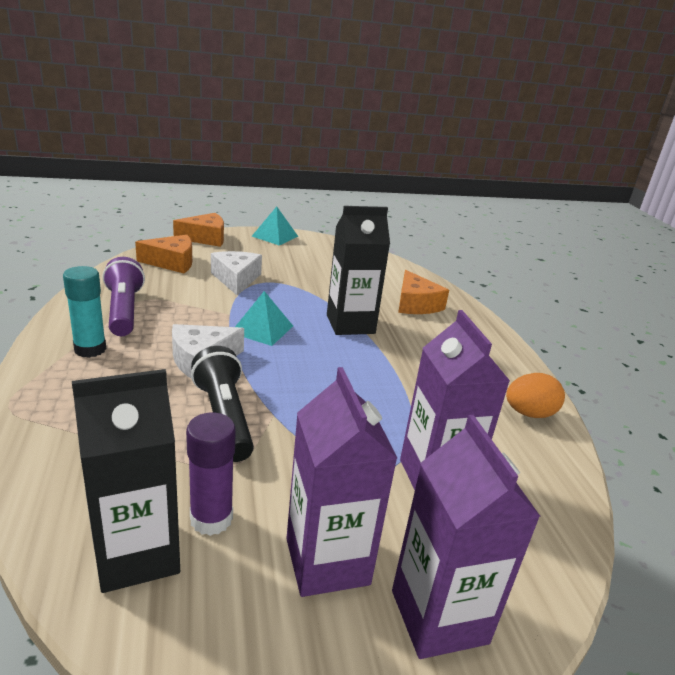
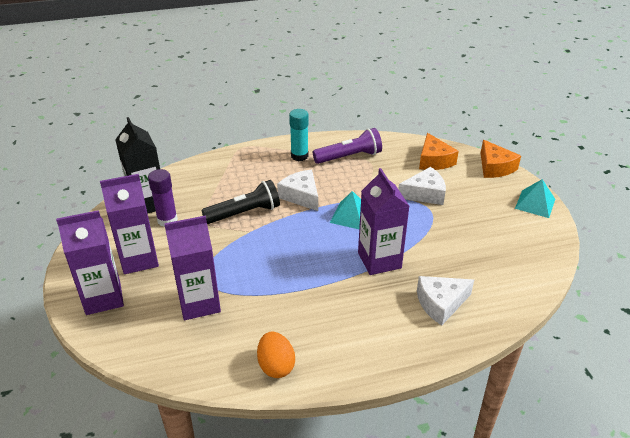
camera: 90 degrees right, 10 degrees up
black carton [327,206,390,335] -> purple carton [358,168,409,275]
orange cheese [398,270,449,314] -> white cheese [417,276,474,326]

